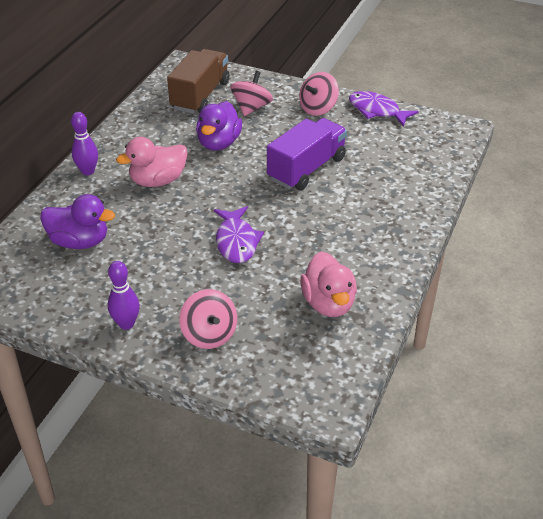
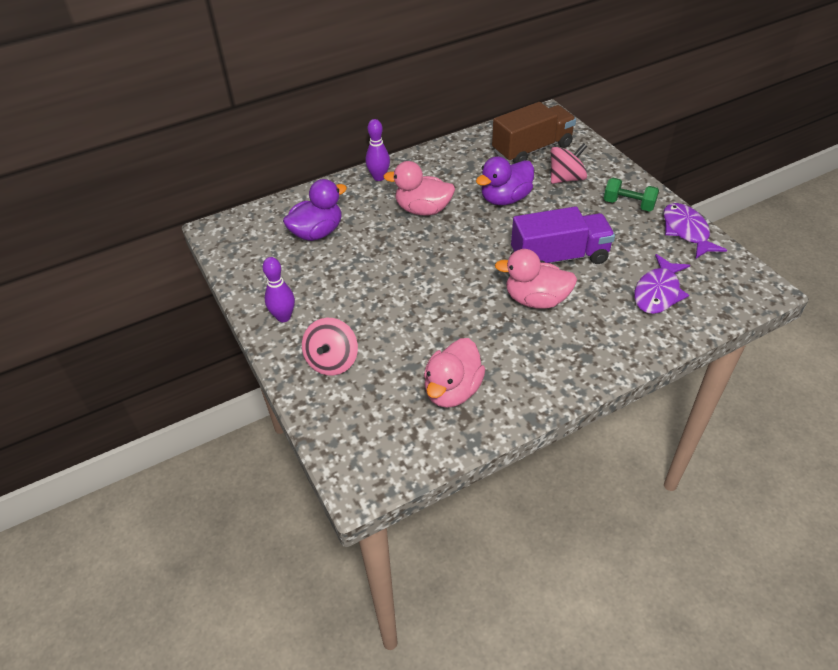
camera: 40 degrees right, 5 degrees up
purple duck [40,194,115,249] -> purple duck turned 90 degrees counterclockwise [283,179,347,241]
purple fish [214,206,264,263] -> purple fish moved to [634,254,690,314]
pink spinning top [299,72,339,116] -> green dumbbell [604,178,659,212]
none -> pink duck [495,249,577,309]

